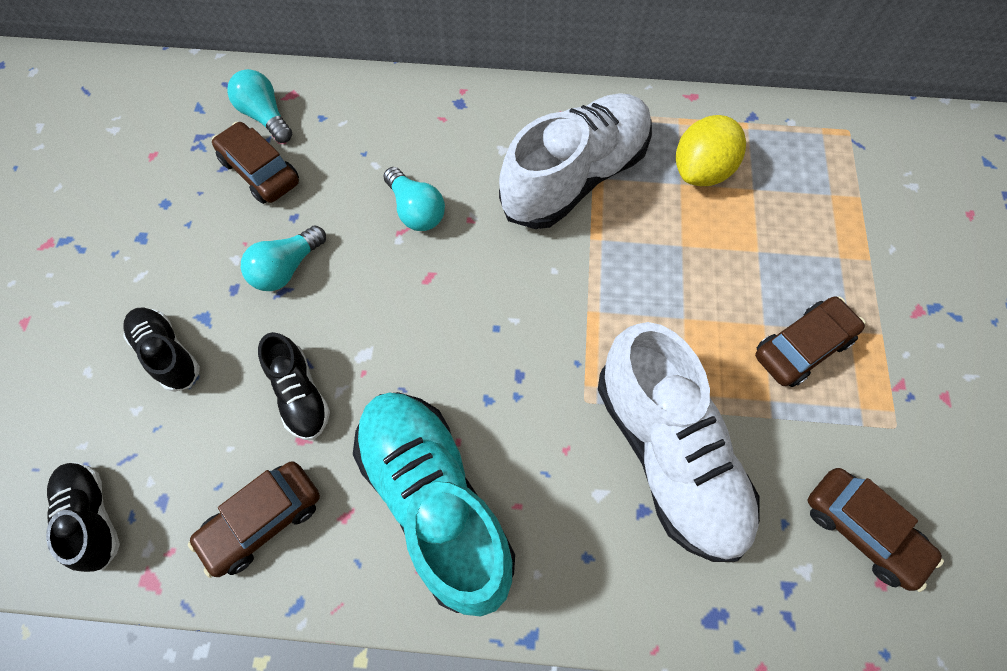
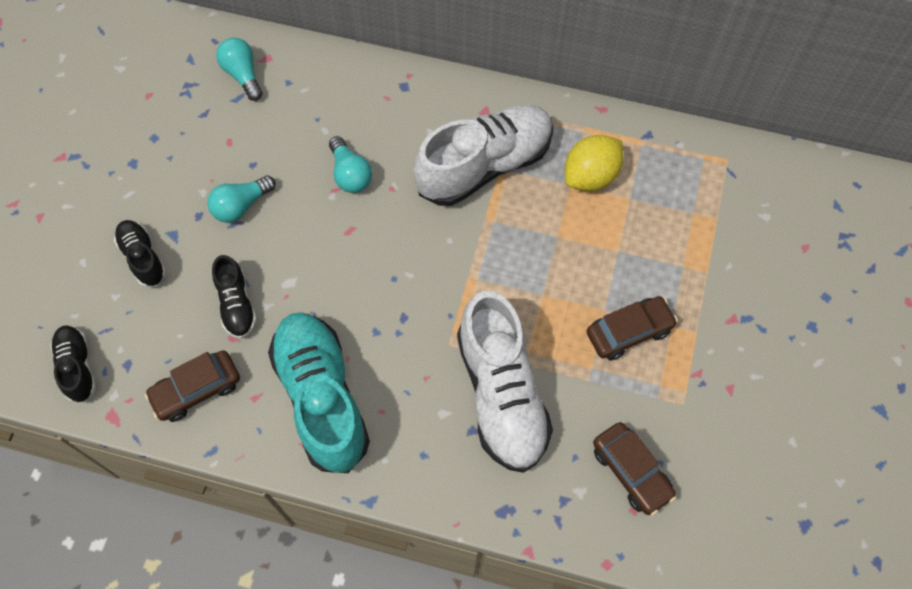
camera: 10 degrees right, 0 degrees up
brown car [212,122,299,204] -> none

